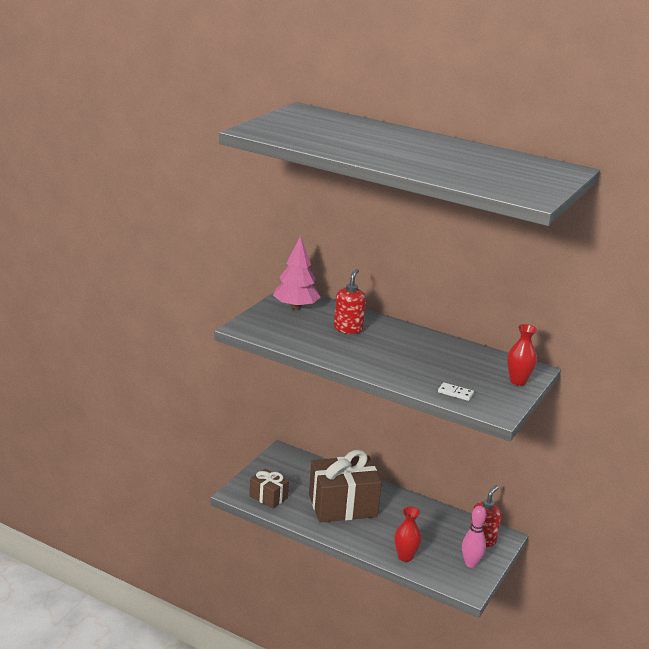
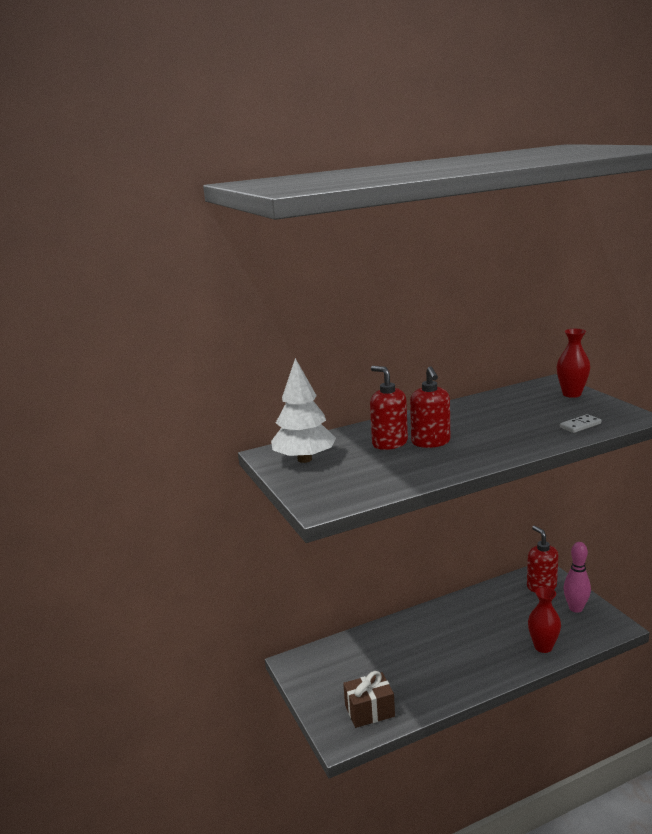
camera: 50 degrees left, 5 degrees down
pink tree [273,236,321,310] -> white tree [271,358,336,463]
brown gift [309,450,382,522] -> none
none -> red soap dispenser [410,366,450,448]

